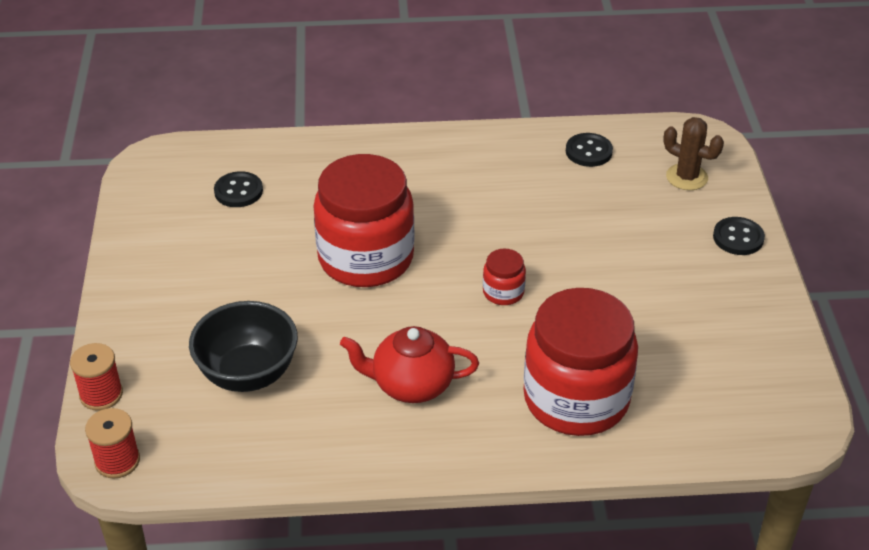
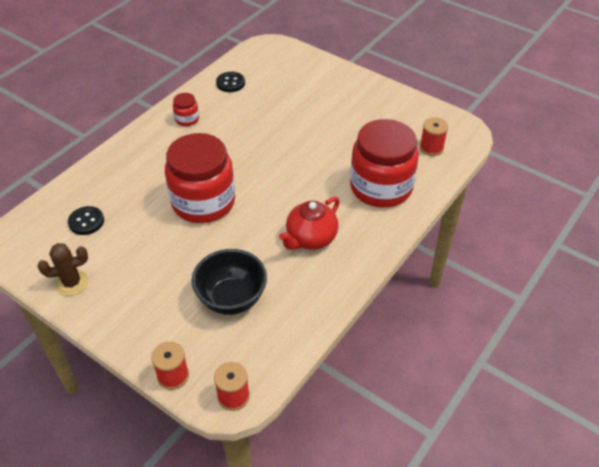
camera: 50 degrees left, 5 degrees up
red jar [483,249,526,305] -> red jar moved to [173,93,199,126]
brown cactus [663,117,724,190] -> brown cactus moved to [38,243,88,296]
black button [713,217,765,255] -> none
none -> red spool [420,117,448,156]

